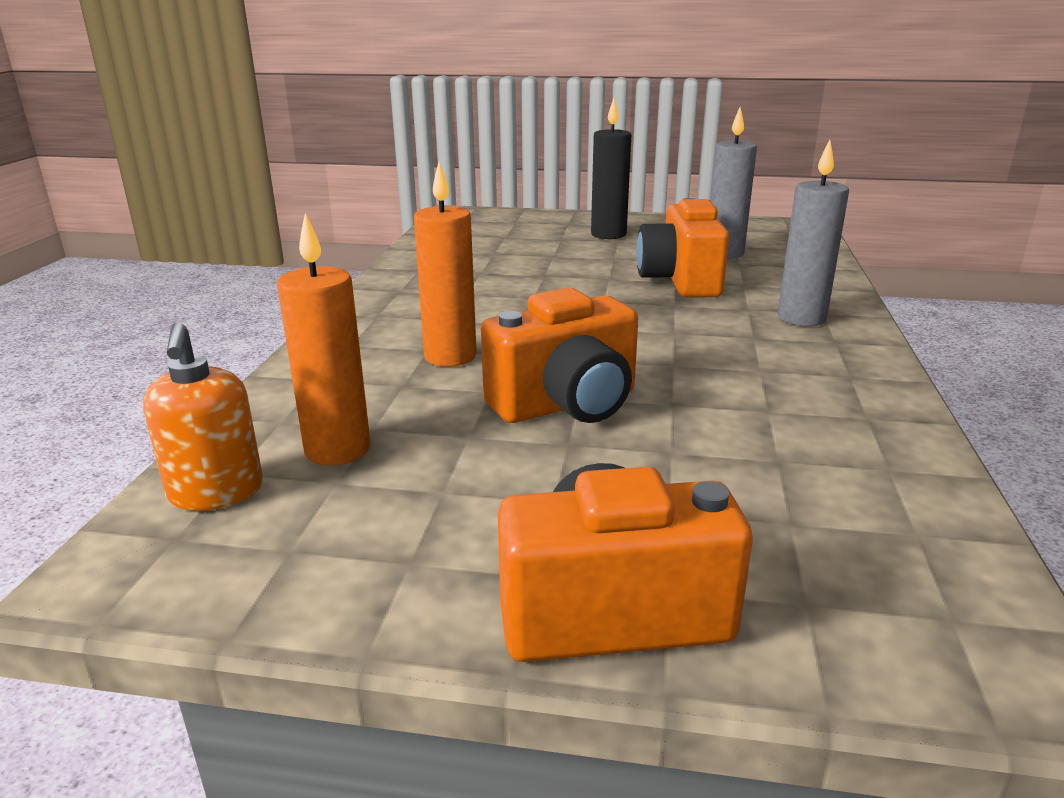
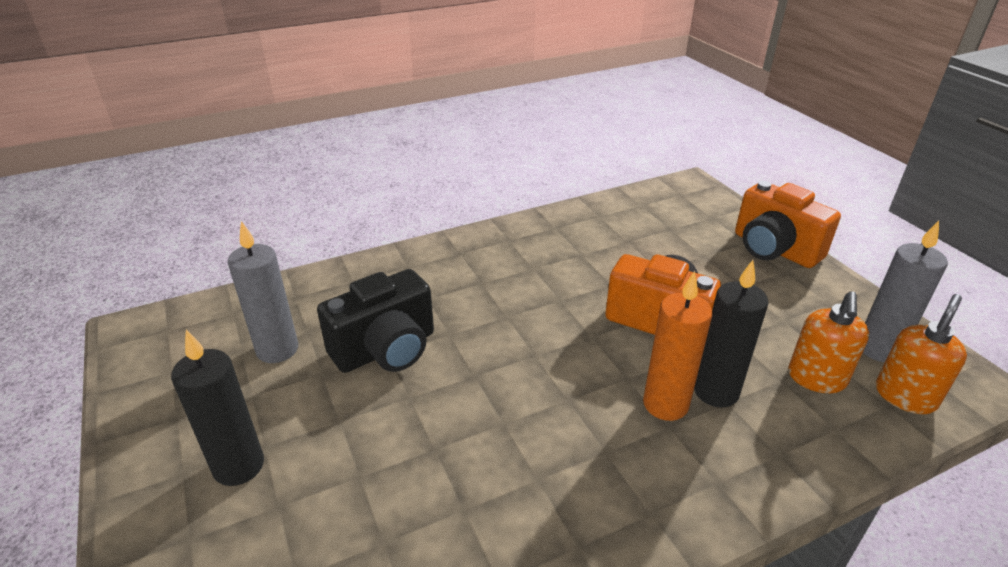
camera: 125 degrees left, 10 degrees up
orange candle [277,213,370,466] -> orange soap dispenser [788,291,869,393]
orange camera [636,198,729,298] -> black camera [317,269,434,373]
grey candle [778,140,849,326] -> grey candle moved to [863,221,948,362]
none -> black candle [694,260,769,408]

